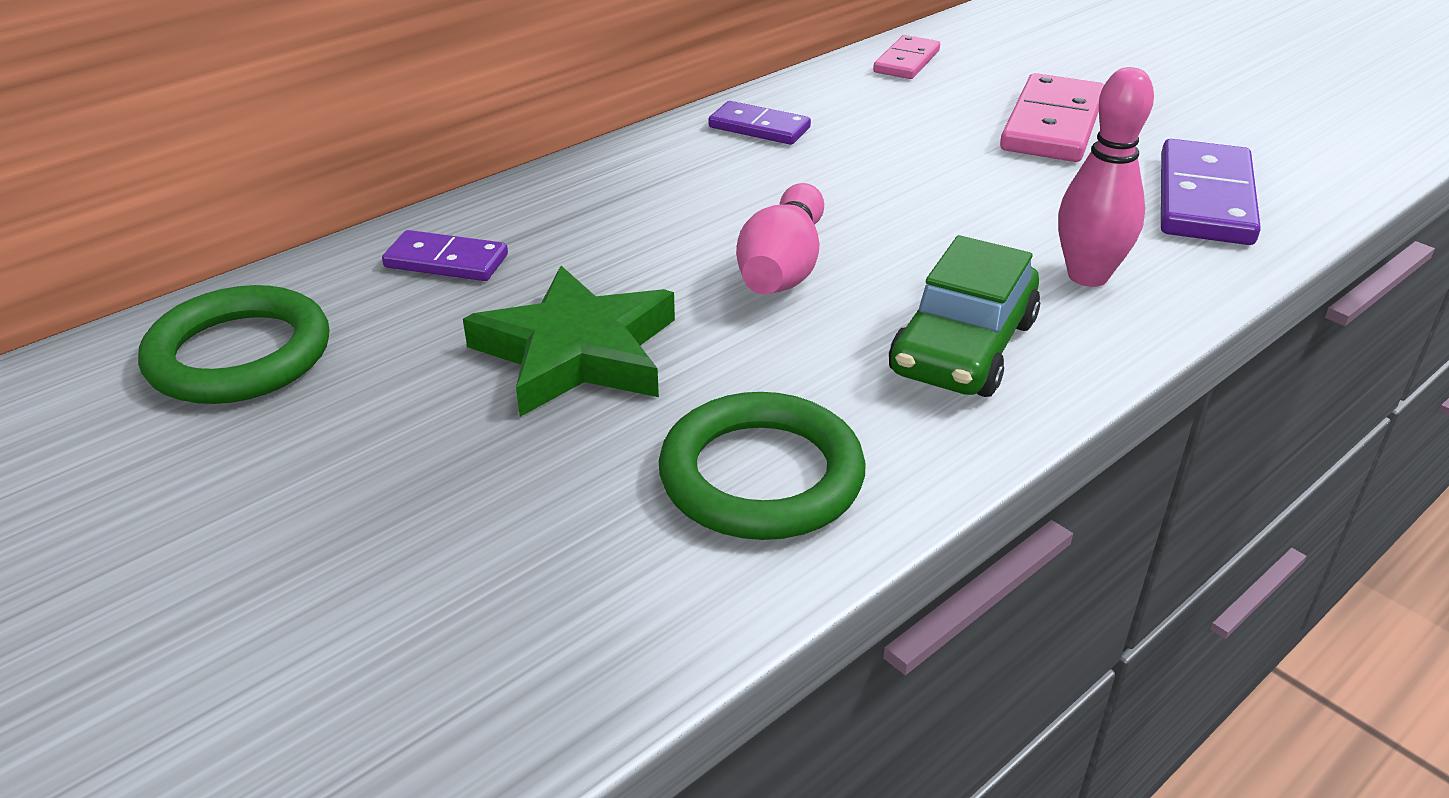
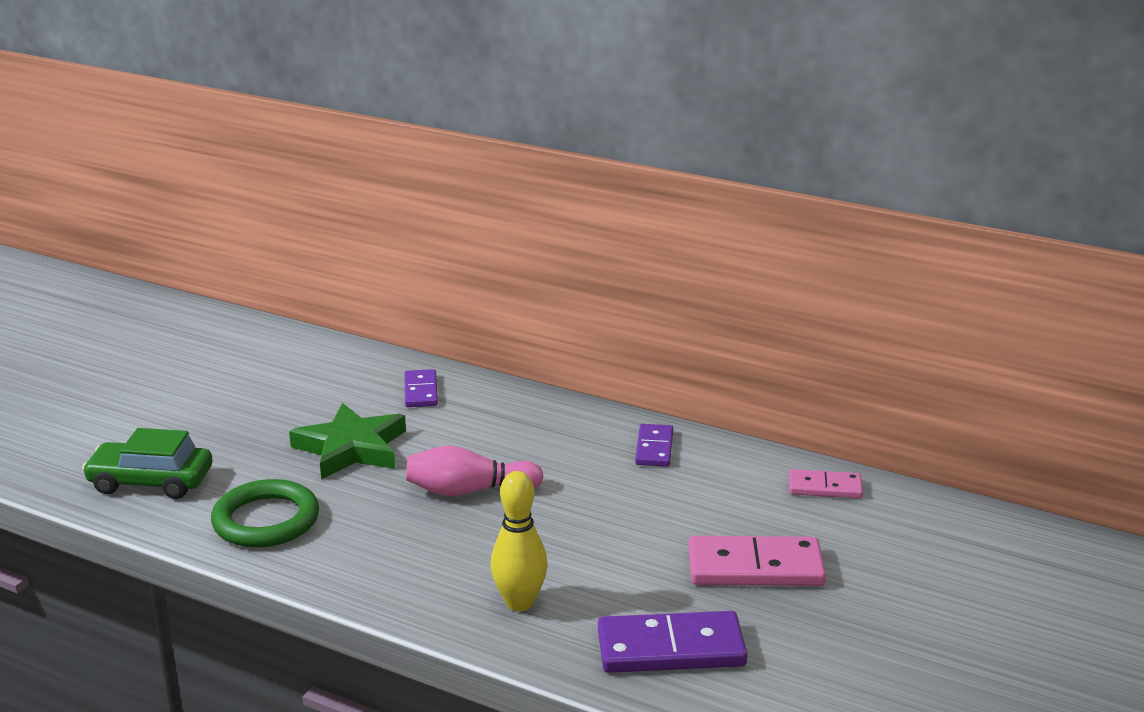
camera: 70 degrees right, 10 degrees down
green ring [138,285,329,404] -> none
green car [889,235,1040,397] -> green car moved to [82,428,213,499]
pink bowling pin [1058,67,1154,287] -> yellow bowling pin [491,471,548,611]

